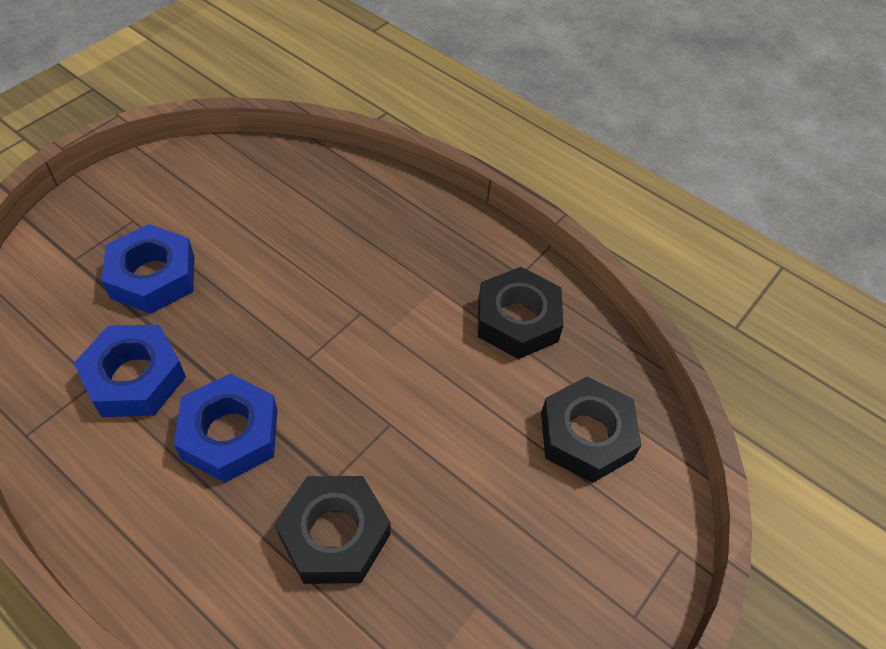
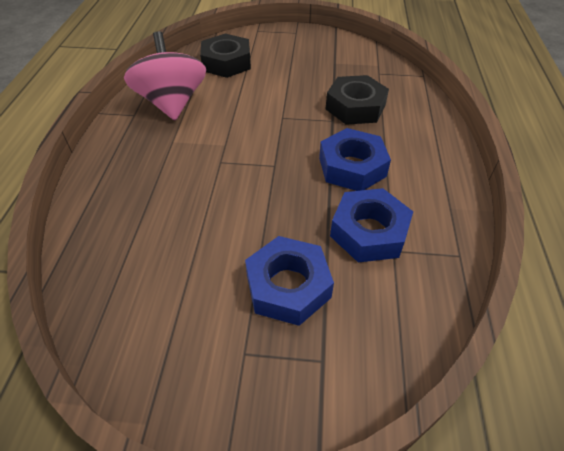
camera: 120 degrees left, 5 degrees down
black nut [478,267,564,359] -> pink spinning top [124,31,206,120]

